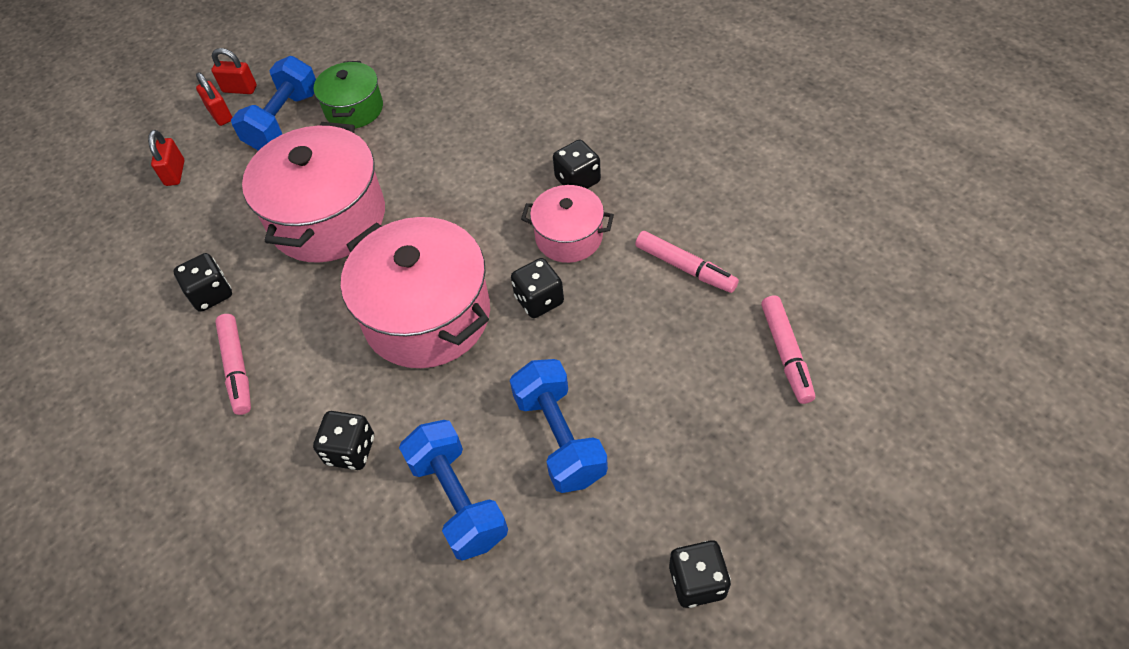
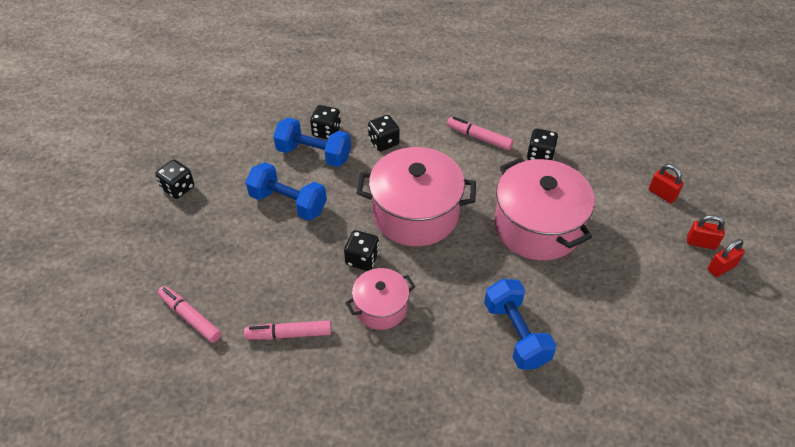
camera: 135 degrees right, 5 degrees down
blue dumbbell [231,56,316,151] -> blue dumbbell moved to [484,279,556,370]
green pot [314,61,383,129] -> none
black dice [553,140,601,189] -> black dice moved to [310,105,341,139]

